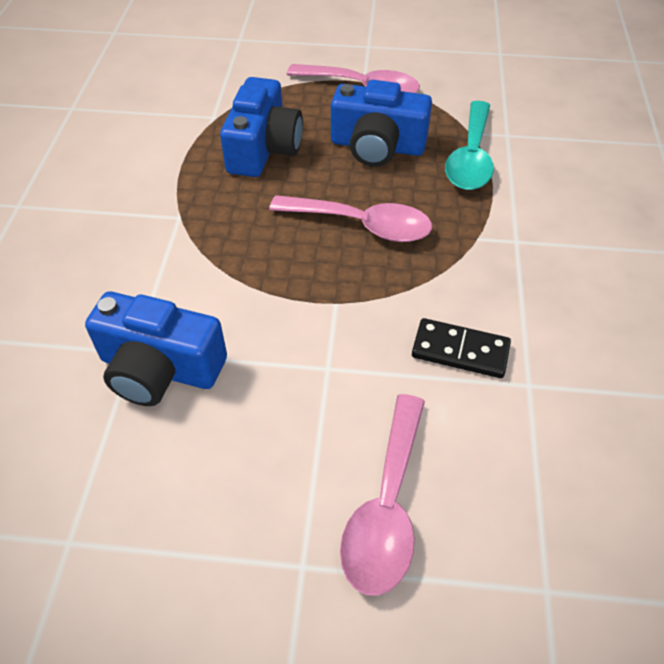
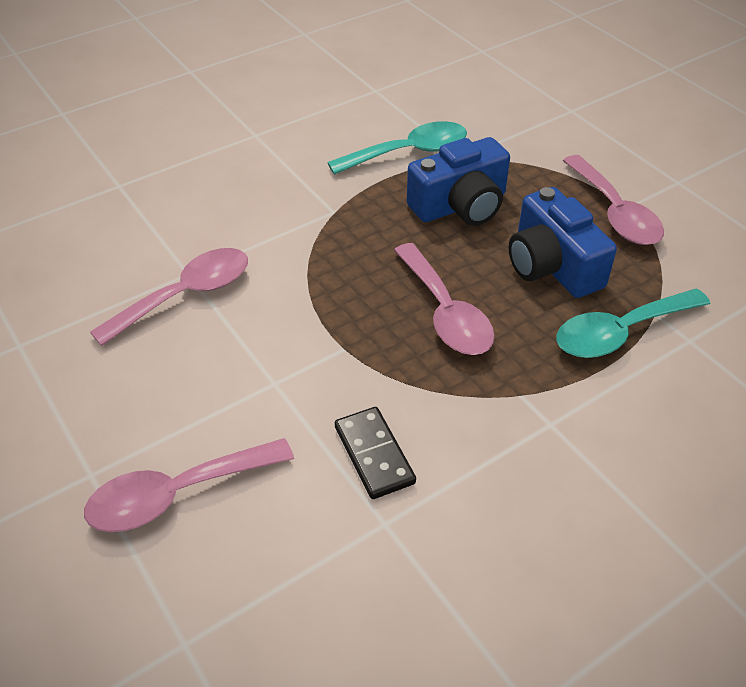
camera: 50 degrees right, 5 degrees down
blue camera [85,292,227,406] -> pink spoon [90,248,248,346]
none -> turquoise spoon [327,121,467,175]

